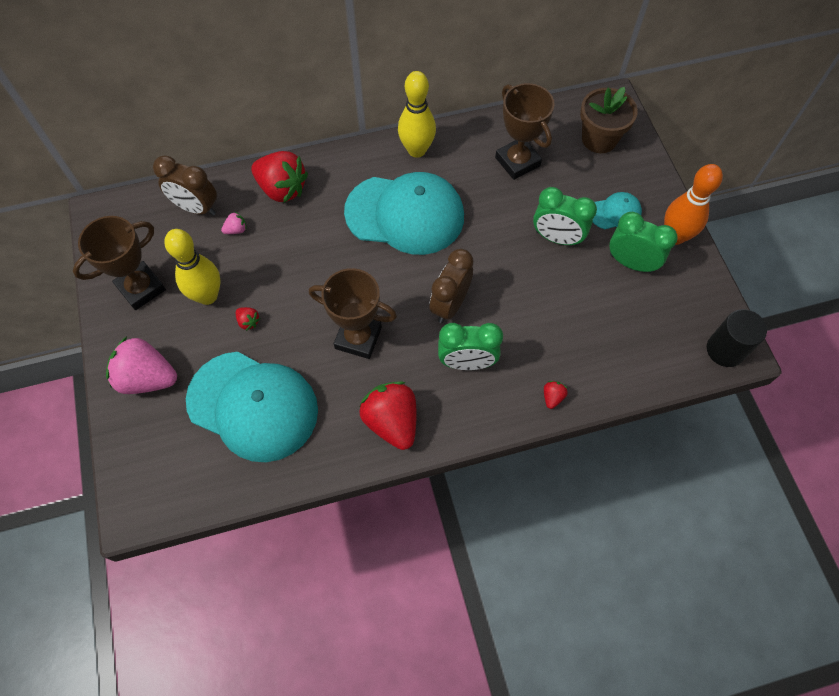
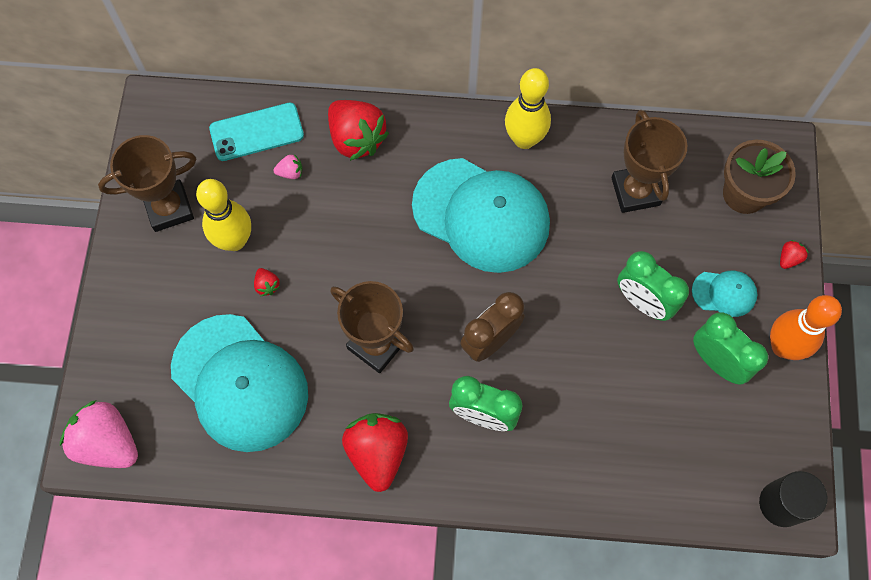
camera: 20 degrees right, 5 degrees up
pink strawberry [106,336,177,394] -> pink strawberry moved to [60,400,138,468]
brown clock [153,155,217,216] -> turquoise phone [209,103,304,161]
red strawberry [544,381,568,409] -> red strawberry moved to [780,240,809,269]

